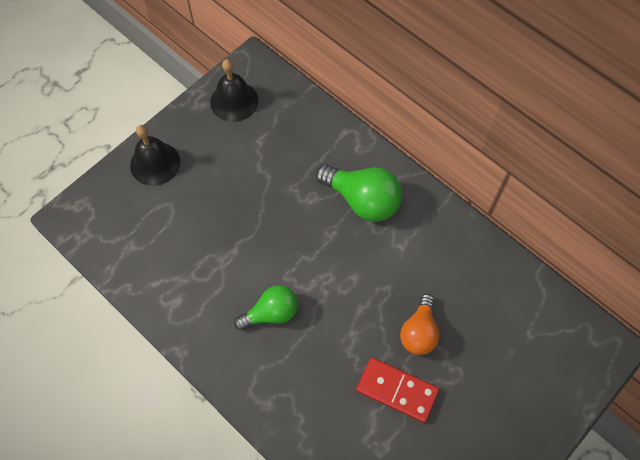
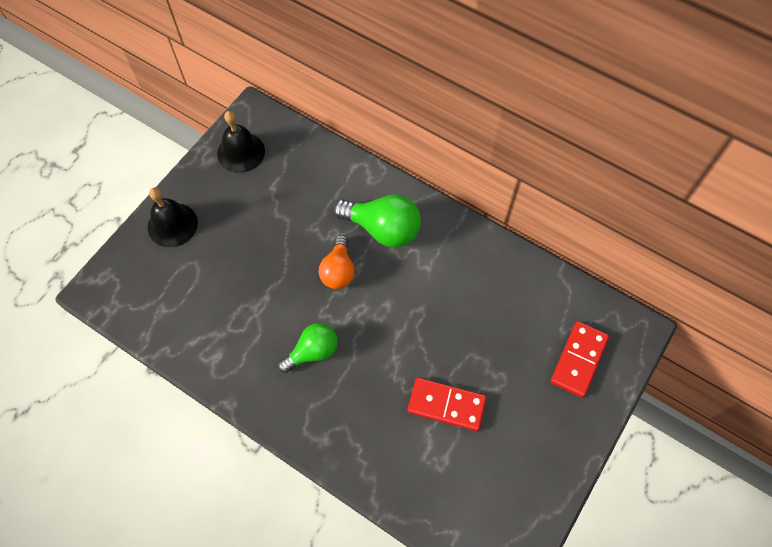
camera: 10 degrees left, 0 degrees up
orange light bulb [400,294,439,355] -> orange light bulb moved to [318,235,355,289]
none -> red domino [551,321,609,398]

